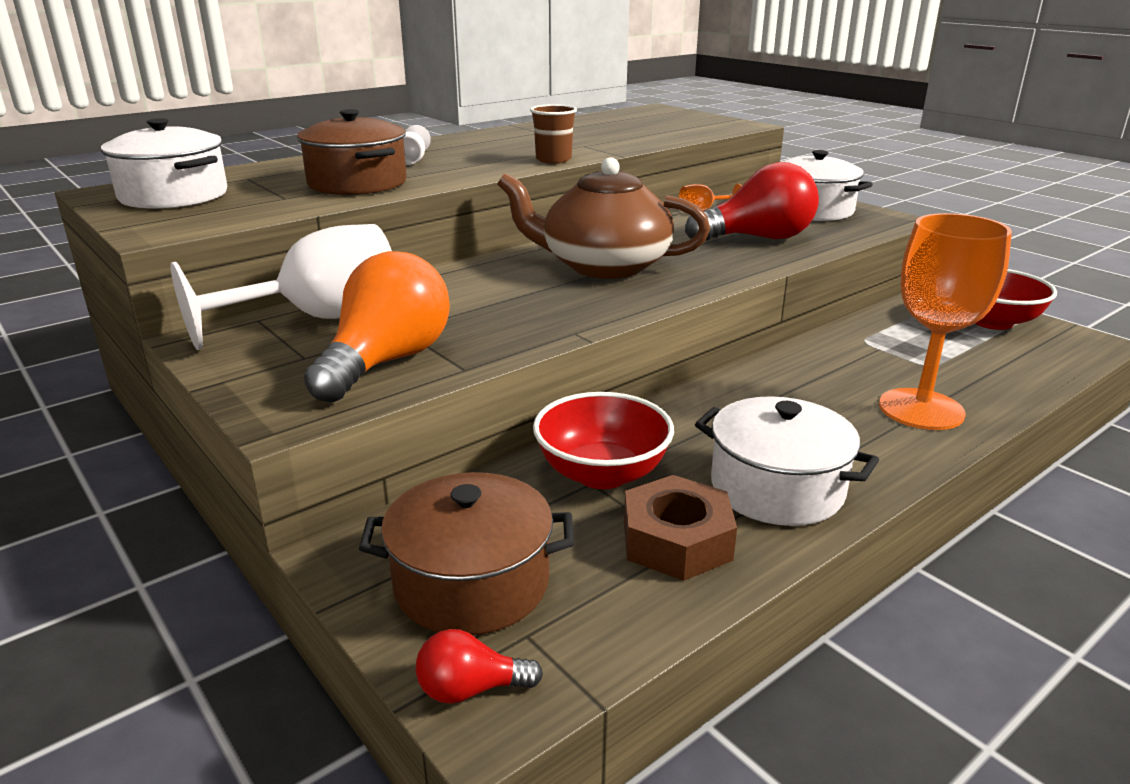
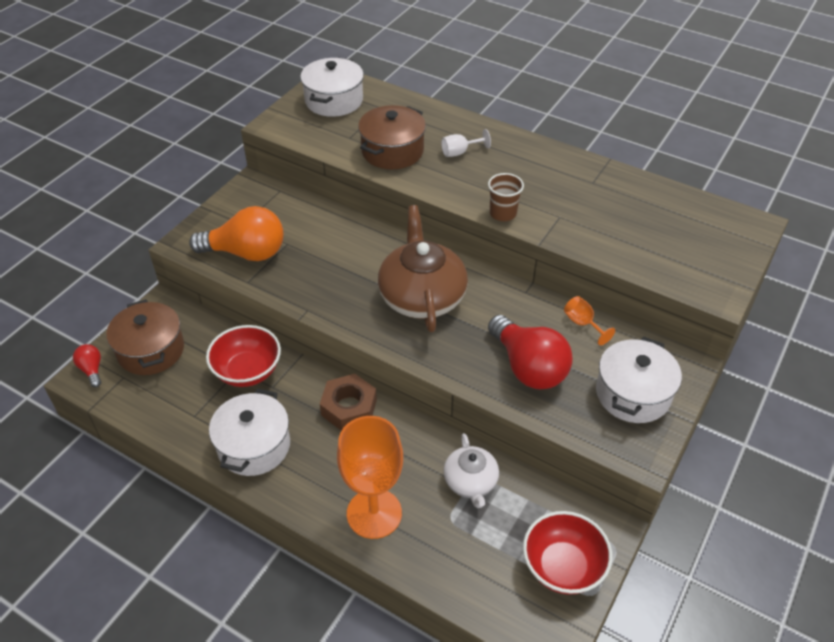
camera: 70 degrees right, 20 degrees up
white goblet [170,224,392,350] -> none
brown nut [624,475,737,581] -> brown nut moved to [320,374,377,431]
none -> white teapot [444,433,499,508]

